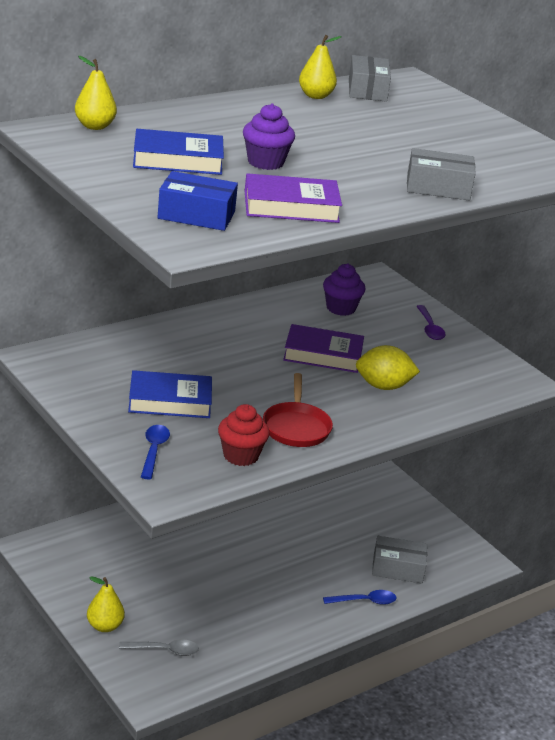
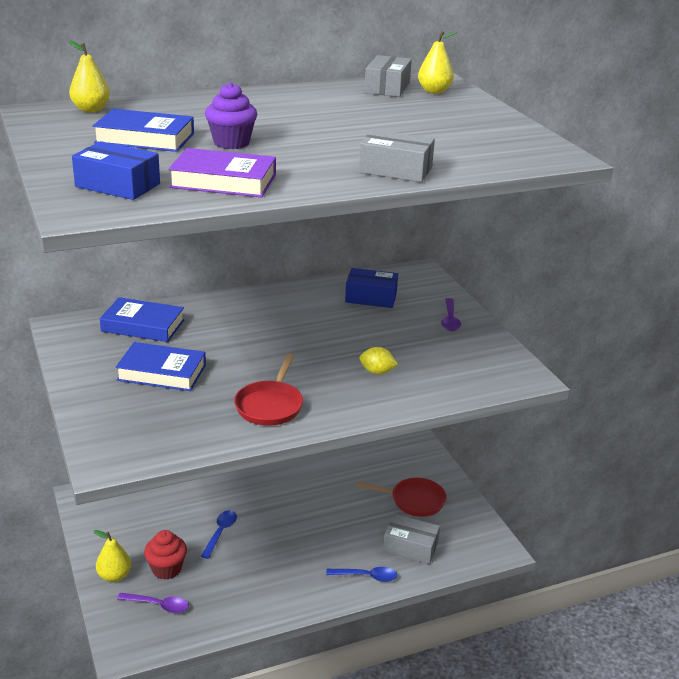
camera: 15 degrees right, 0 degrees up
grey spoon [119,639,199,656] -> purple spoon [117,593,189,613]
blue spoon [141,425,170,479] -> blue spoon moved to [201,510,237,559]
red cupcake [218,404,270,466] -> red cupcake moved to [144,530,187,580]
purple book [283,324,364,373] -> none
yellow pear [299,35,342,99] -> yellow pear moved to [418,31,457,94]
purple cupcake [323,264,365,316] -> blue box [345,268,398,308]
yellow lemon [356,345,420,390] -> yellow lemon [359,347,398,374], size x0.63
none -> blue book [100,297,185,342]
none -> red pan [357,478,446,517]

